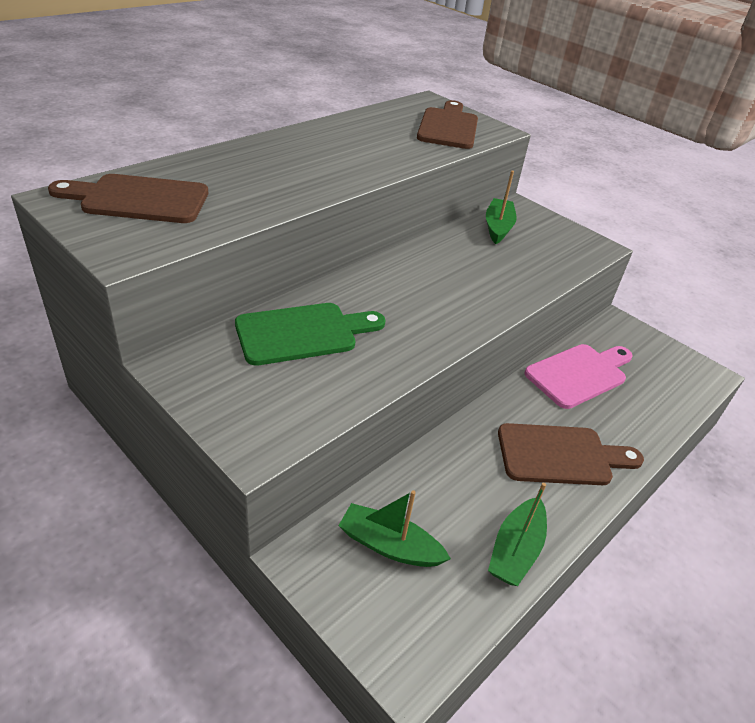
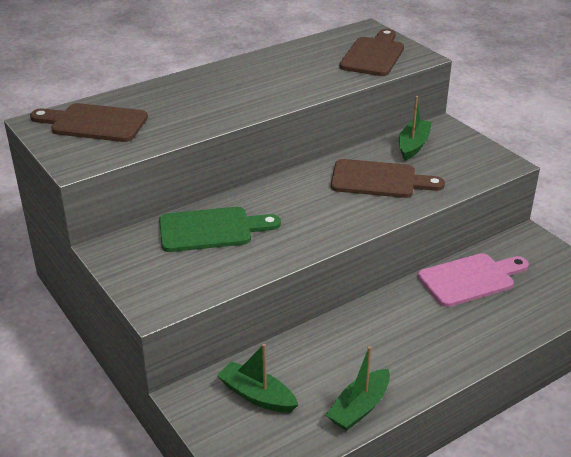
camera: 15 degrees right, 5 degrees down
brown cutting board [498,423,644,485] -> brown cutting board moved to [331,159,445,198]

